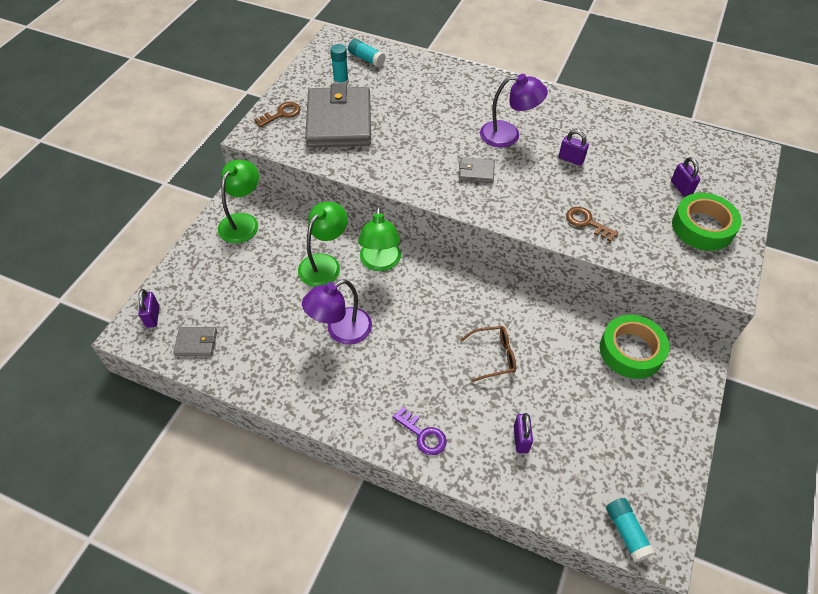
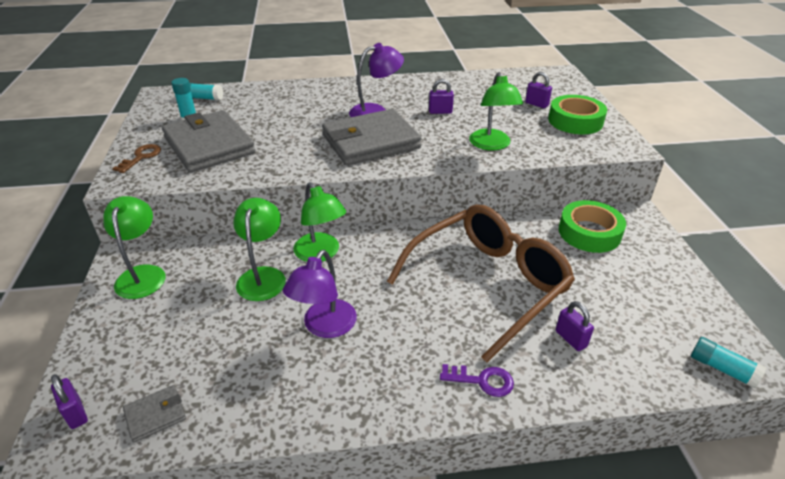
camera: 30 degrees left, 15 degrees down
grey wallet [459,157,495,183] -> grey wallet [322,109,422,165], size x2.37
brown glasses [460,326,516,382] -> brown glasses [387,204,575,363], size x2.49
brown key [566,207,618,242] -> green lamp [469,72,523,151]

